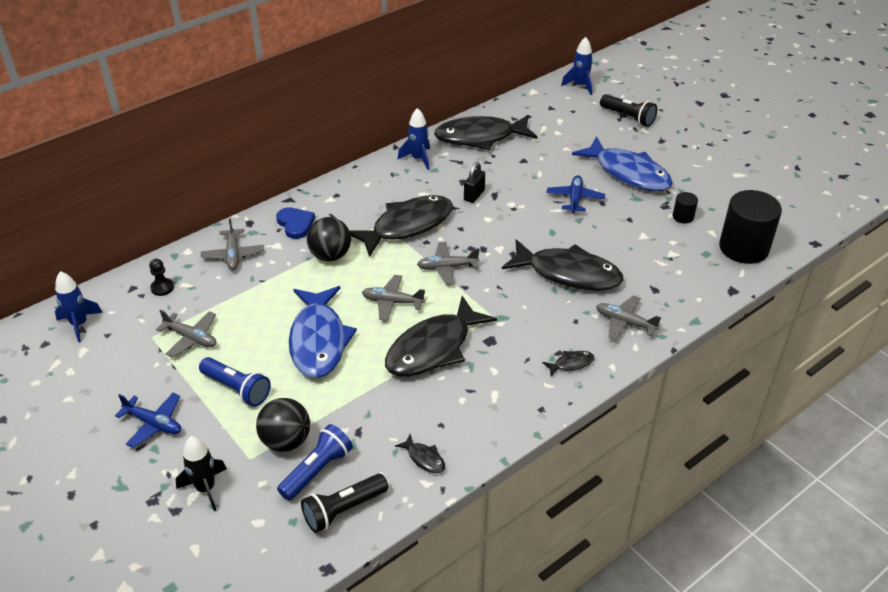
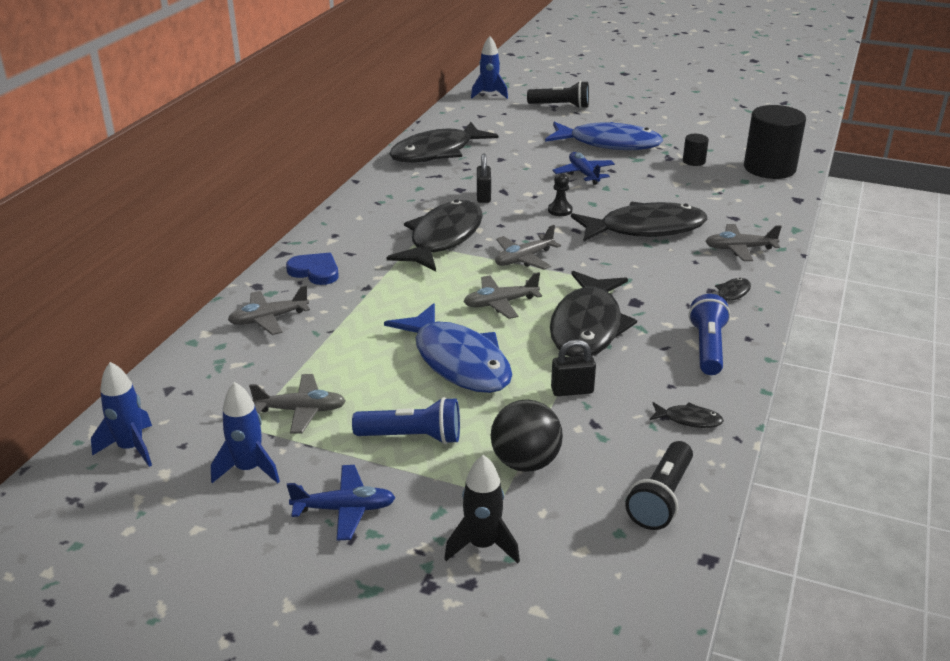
camera: 30 degrees left, 10 degrees down
black pawn [149,259,174,296] -> black pawn moved to [548,173,573,216]
grey plane [201,219,264,270] -> grey plane turned 105 degrees clockwise [228,285,310,335]
blue flashlight [277,424,353,501] -> blue flashlight moved to [689,294,730,375]
black ball [307,217,351,261] -> none
blue rocket [398,108,430,170] -> blue rocket moved to [211,382,280,484]
none -> black padlock [551,339,596,396]

